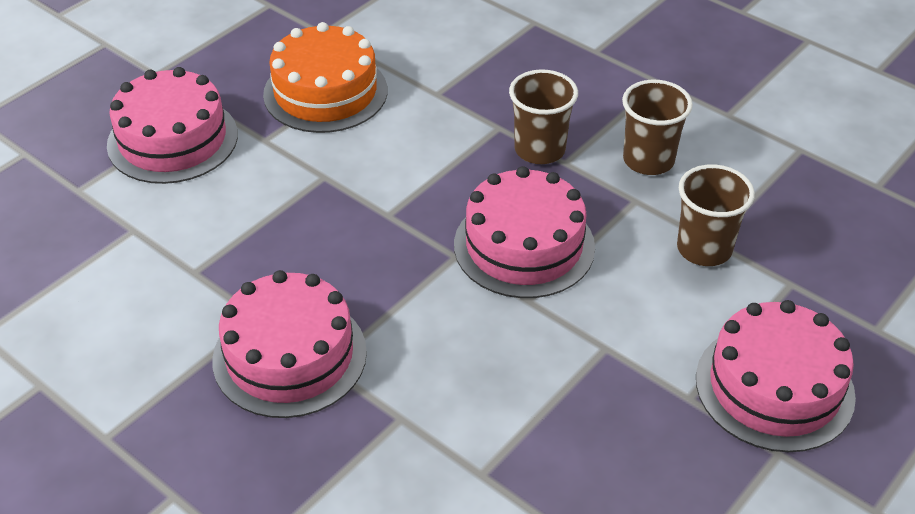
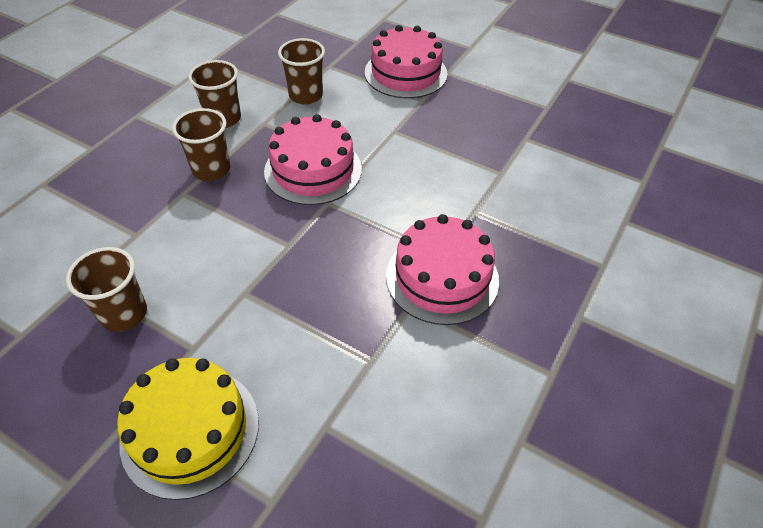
camera: 100 degrees left, 5 degrees up
pink cake [107,67,238,184] -> yellow cake [117,358,259,500]
orange cake [263,22,387,133] -> brown cup [66,247,147,332]

